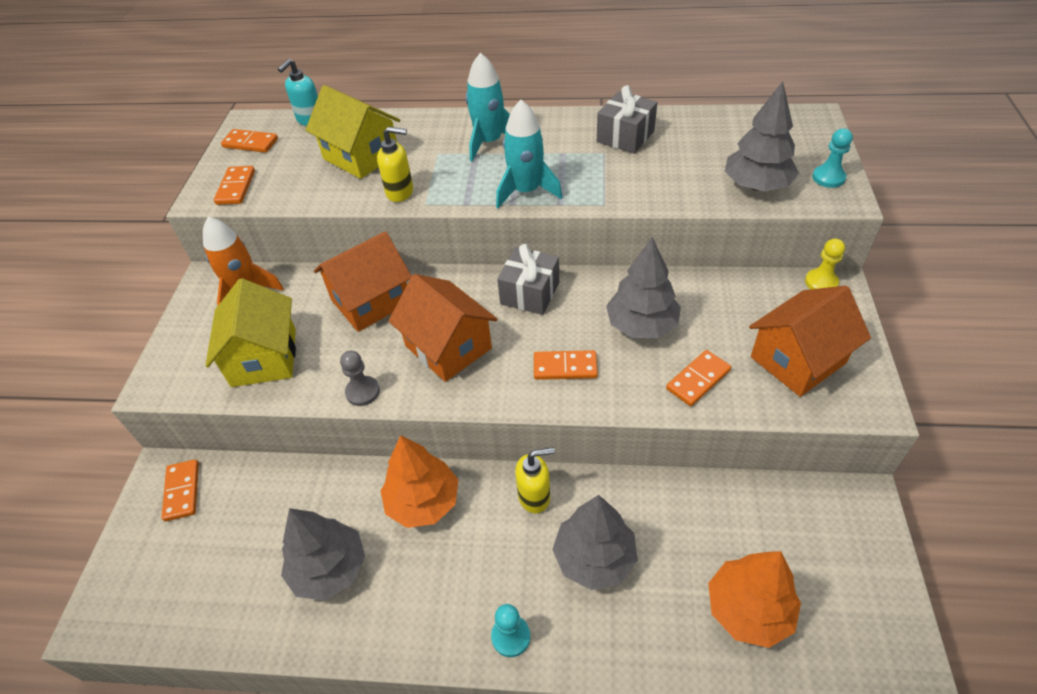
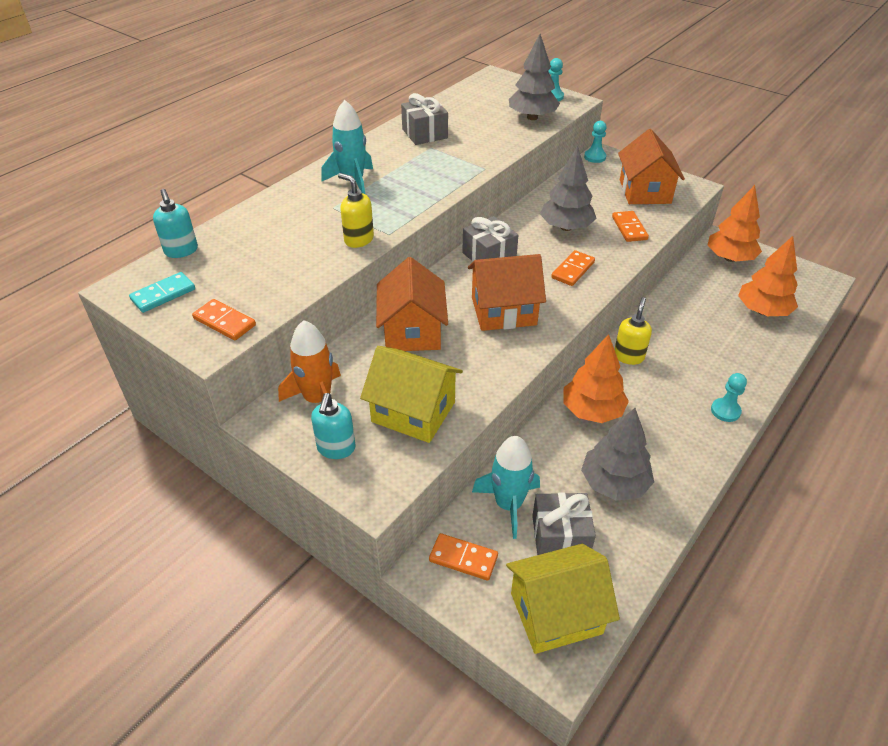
camera: 60 degrees left, 5 degrees down
orange domino [221,129,278,153] -> turquoise domino [129,272,195,313]
yellow house [305,85,400,179] -> yellow house moved to [506,544,620,654]
grey pawn [340,351,380,406] -> none
yellow soap dispenser [377,127,413,202] -> yellow soap dispenser turned 90 degrees counterclockwise [338,173,374,248]
turquoise rocket [496,100,563,208] -> turquoise rocket moved to [472,436,540,539]
grey tree [552,495,638,590] -> none
yellow pawn [805,238,845,289] -> turquoise pawn [584,121,607,163]
none -> turquoise soap dispenser [311,393,355,459]
none -> grey gift [532,492,596,555]
none -> orange tree [707,185,762,262]

